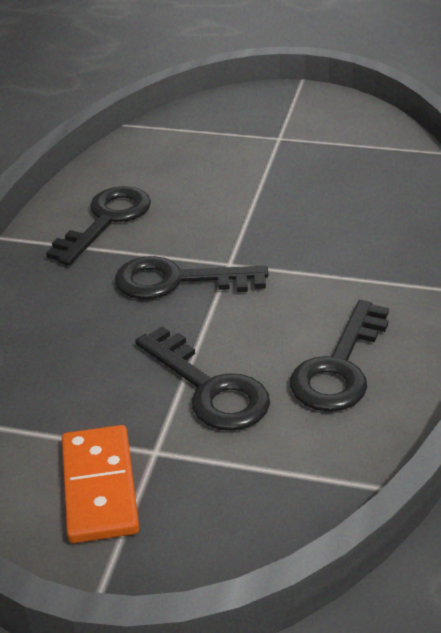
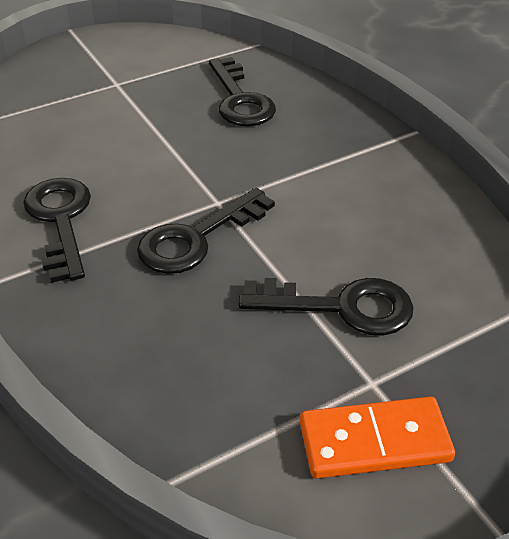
camera: 45 degrees left, 5 degrees up
orange domino [62,425,139,543] -> orange domino turned 45 degrees counterclockwise [300,396,455,478]
black key [290,300,389,412] -> black key moved to [209,57,276,126]

